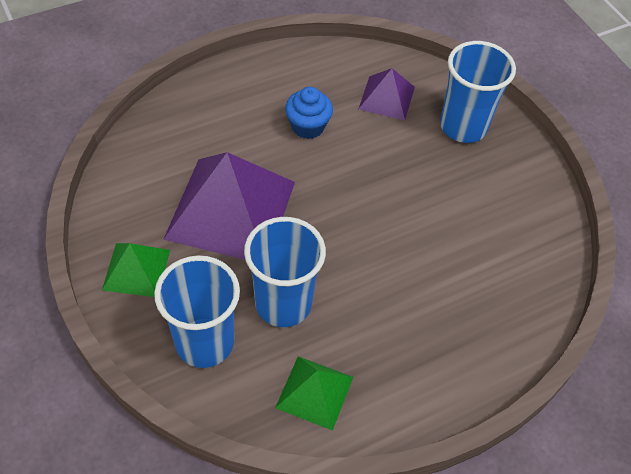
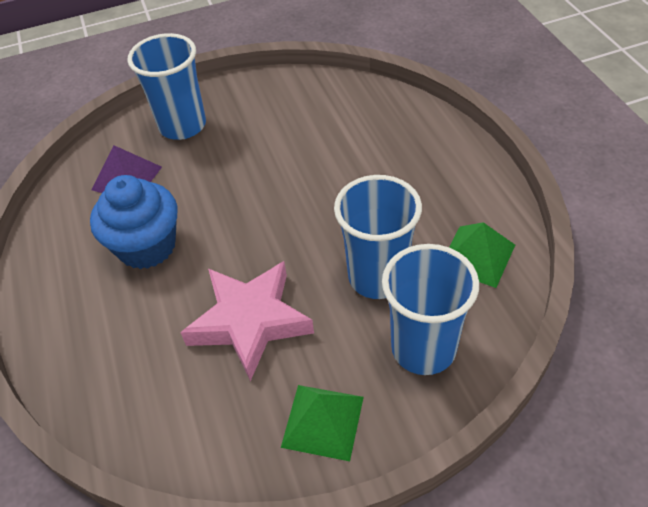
camera: 75 degrees left, 5 degrees down
purple pyramid [163,152,295,260] -> pink star [180,261,314,381]
blue cupcake [285,87,333,139] -> blue cupcake [90,175,178,269], size x1.55

